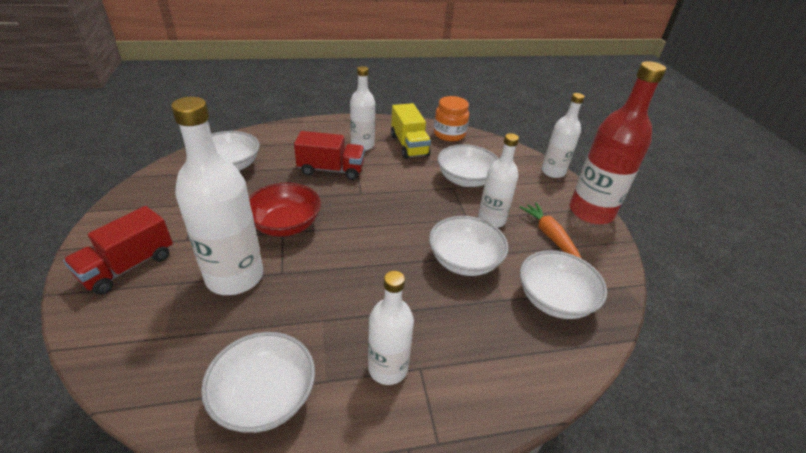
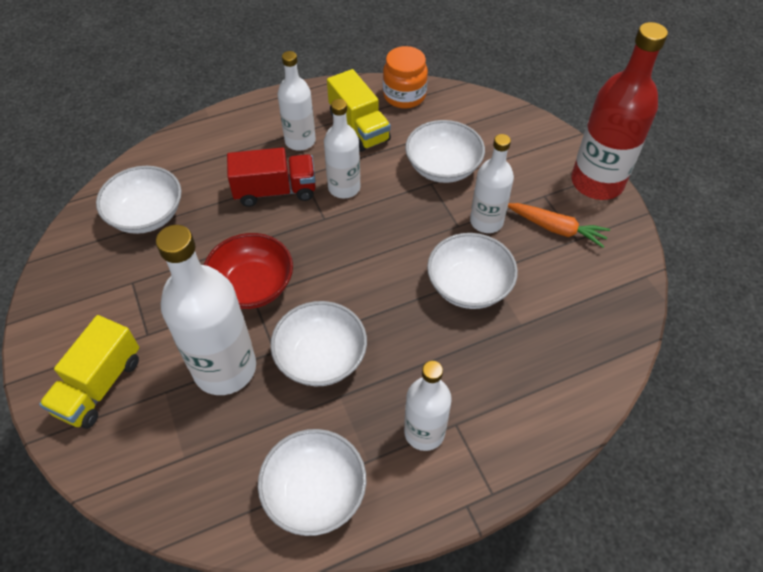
camera: 10 degrees left, 15 degrees up
red truck [63,206,173,295] -> yellow truck [39,315,139,429]
orange carrot [519,202,582,259] -> orange carrot turned 150 degrees clockwise [508,203,610,248]
white bowl [520,250,607,319] -> white bowl moved to [270,301,367,386]
white bottle [541,93,585,178] -> white bottle moved to [324,99,361,198]

